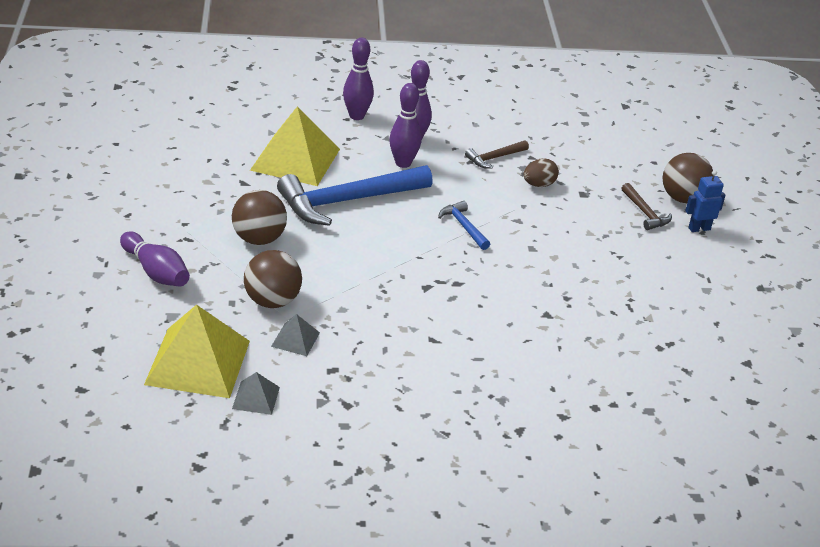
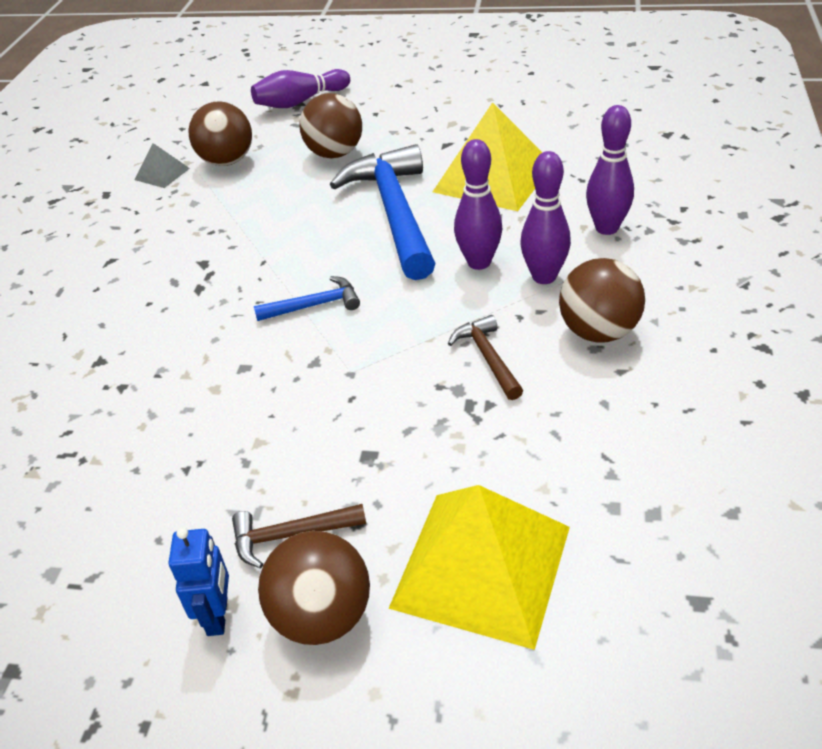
camera: 110 degrees right, 5 degrees up
yellow pyramid [144,305,250,398] -> yellow pyramid moved to [388,485,570,650]
grey pyramid [232,372,280,415] -> none
brown egg [524,158,559,187] -> none
none -> brown ball [559,258,645,343]

